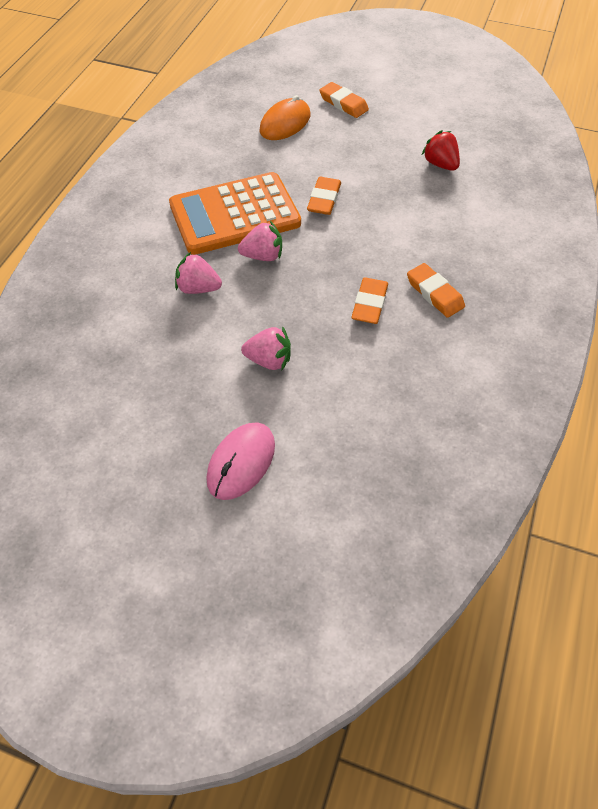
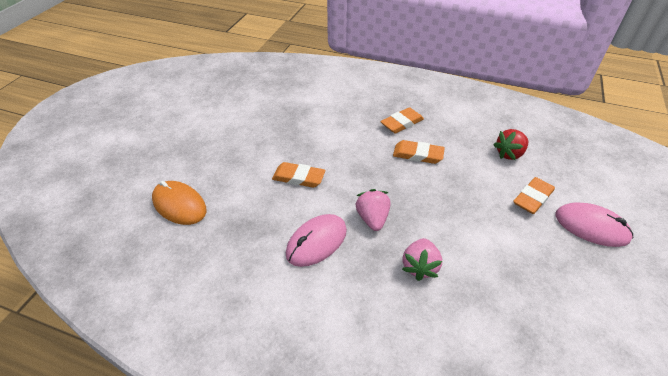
camera: 90 degrees left, 10 degrees down
orange calculator [169,172,301,255] -> pink mouse [286,214,347,267]
pink strawberry [241,326,291,370] -> none
orange eraser [319,82,369,118] -> orange eraser moved to [513,177,555,214]
red strawberry [422,130,460,171] -> red strawberry moved to [493,129,528,160]

